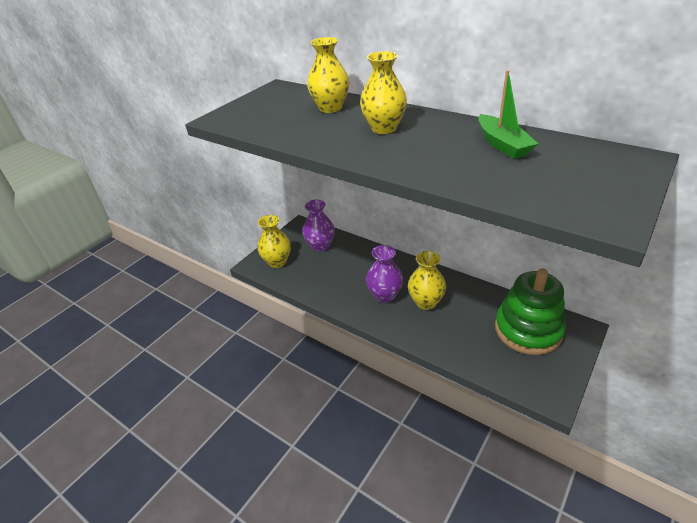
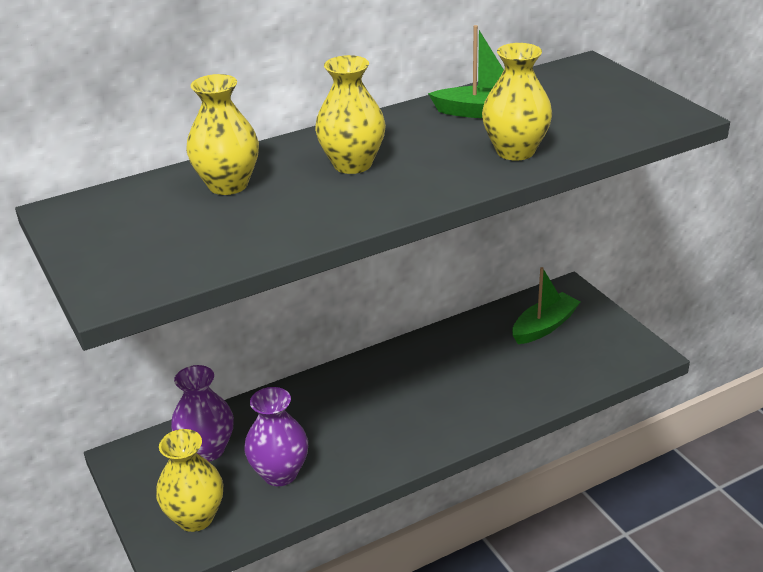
camera: 65 degrees left, 5 degrees down
purple vase [366,245,403,303] -> purple vase moved to [244,387,308,486]
yellow vase [408,251,446,310] -> yellow vase moved to [482,43,552,161]
green stacking toy [495,268,566,355] -> green boat [512,267,581,344]

